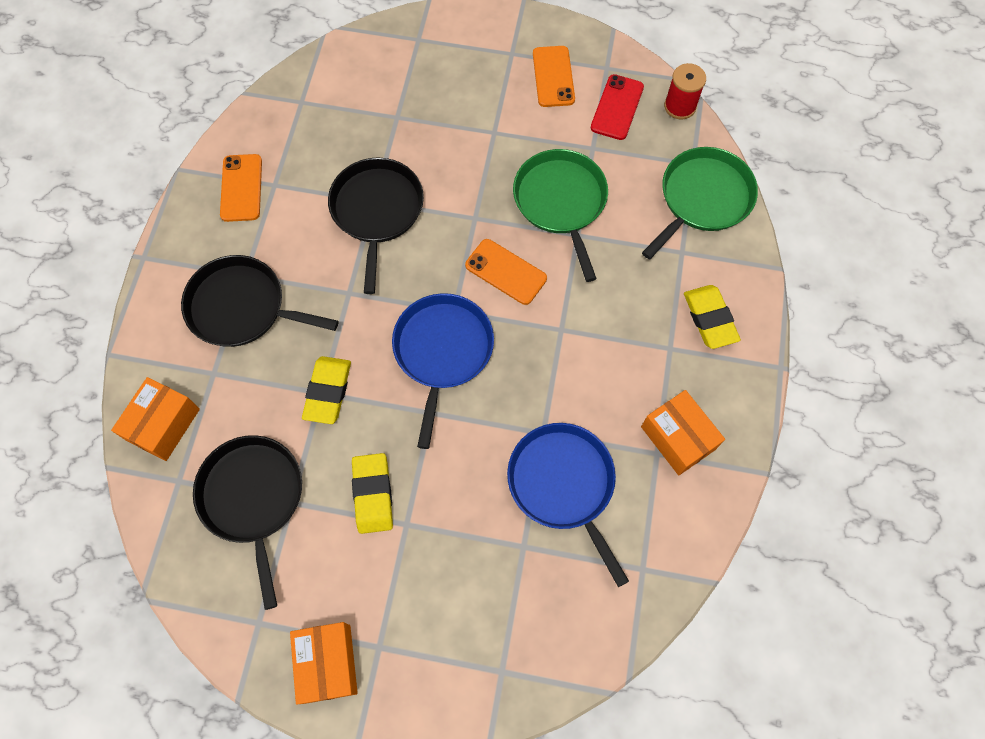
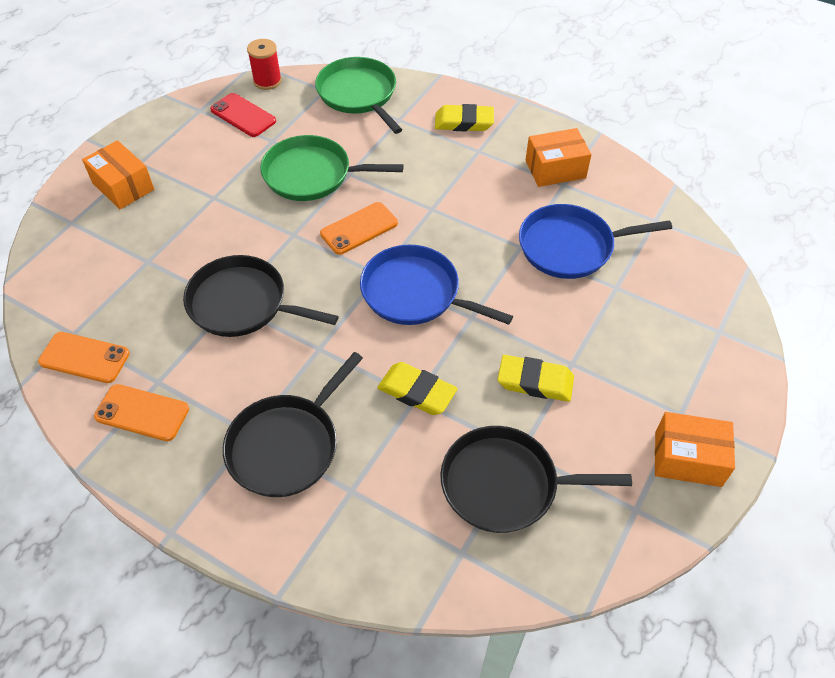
camera: 70 degrees left, 15 degrees down
orange box [111,377,200,461] -> orange box moved to [82,140,154,209]
orange phone [533,46,575,107] -> orange phone moved to [38,332,130,383]

